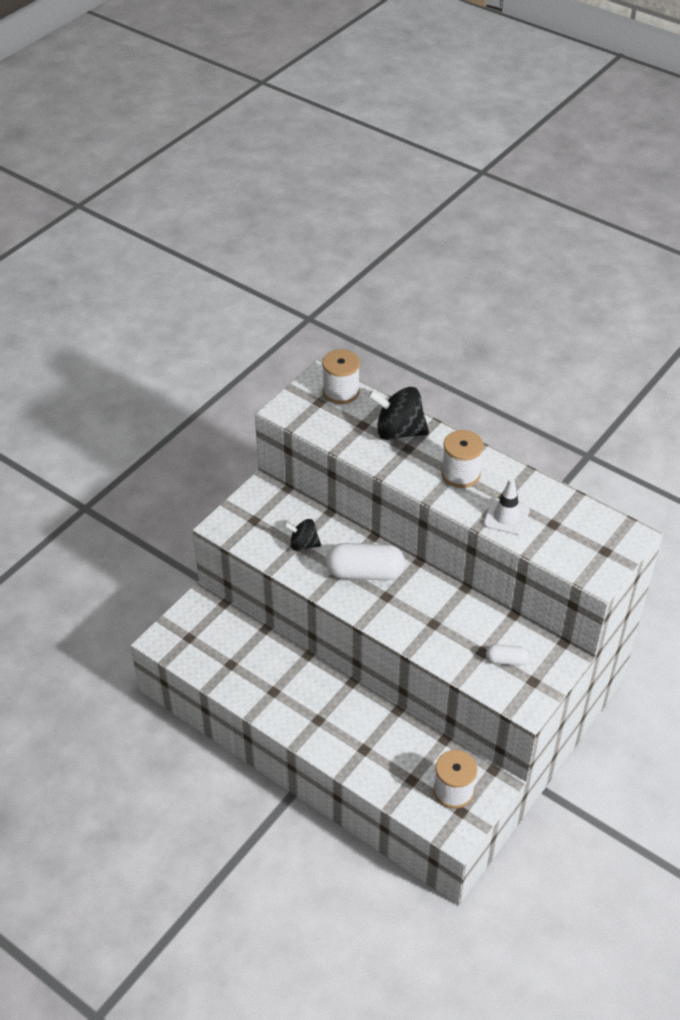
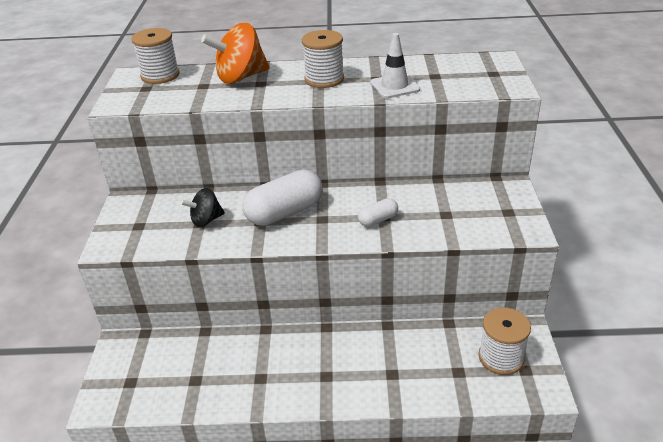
camera: 35 degrees left, 10 degrees down
black spinning top [368,387,429,440] -> orange spinning top [201,23,269,84]
white capsule [486,645,529,666] -> white capsule moved to [358,198,398,227]

